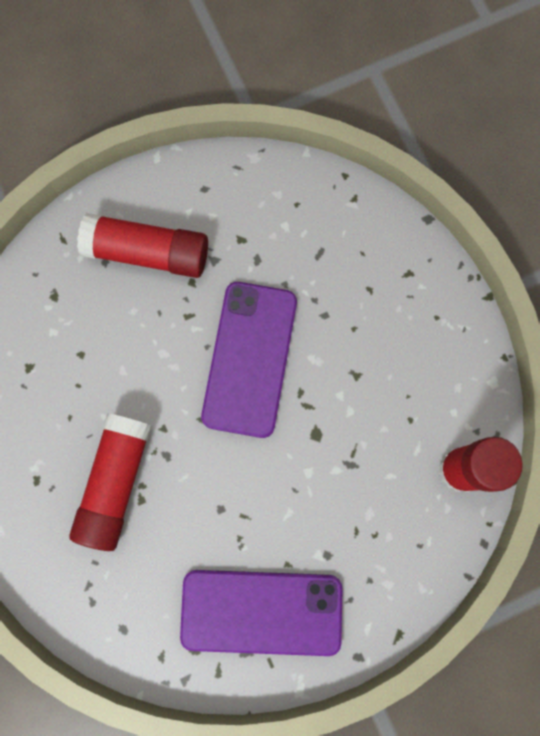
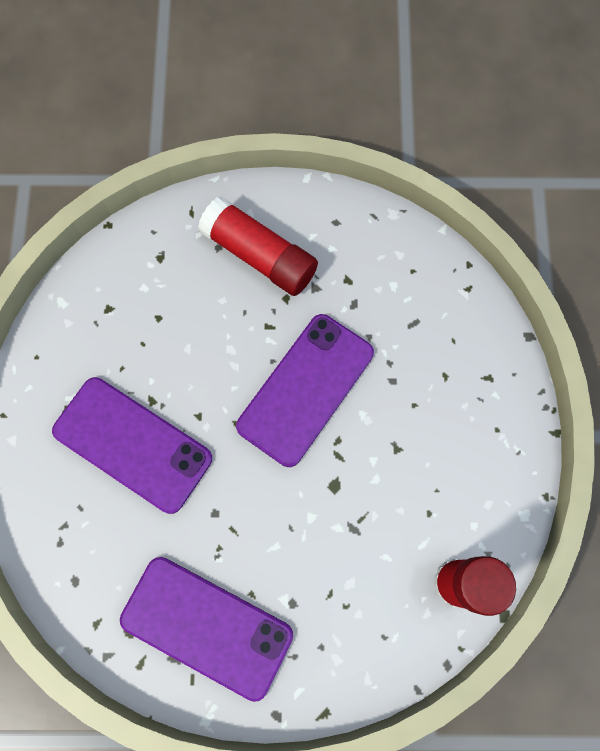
camera: 25 degrees right, 5 degrees down
red glue stick [69,414,152,551] -> purple phone [52,377,212,514]

